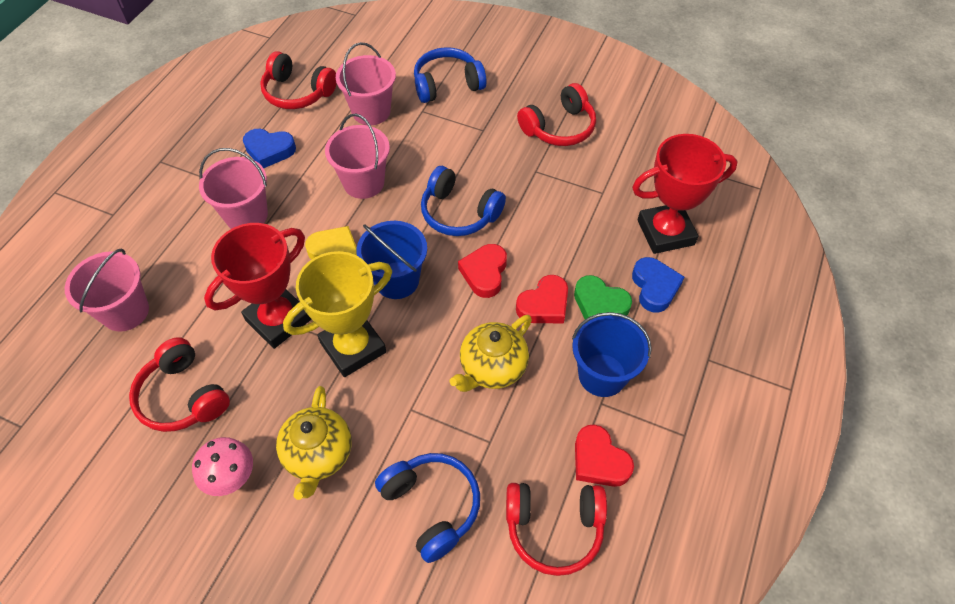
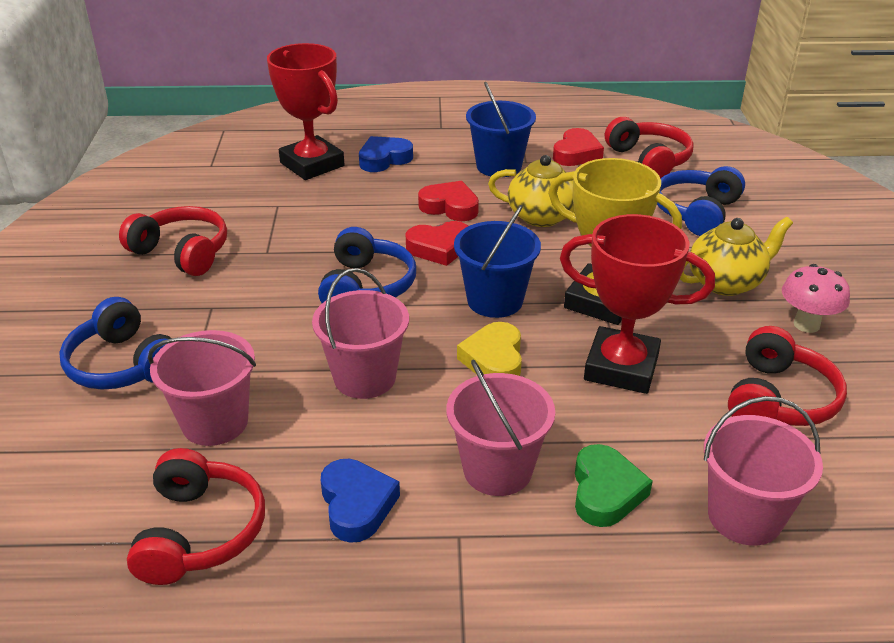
camera: 115 degrees left, 20 degrees down
green heart [574,275,632,320] -> green heart moved to [575,444,653,527]

